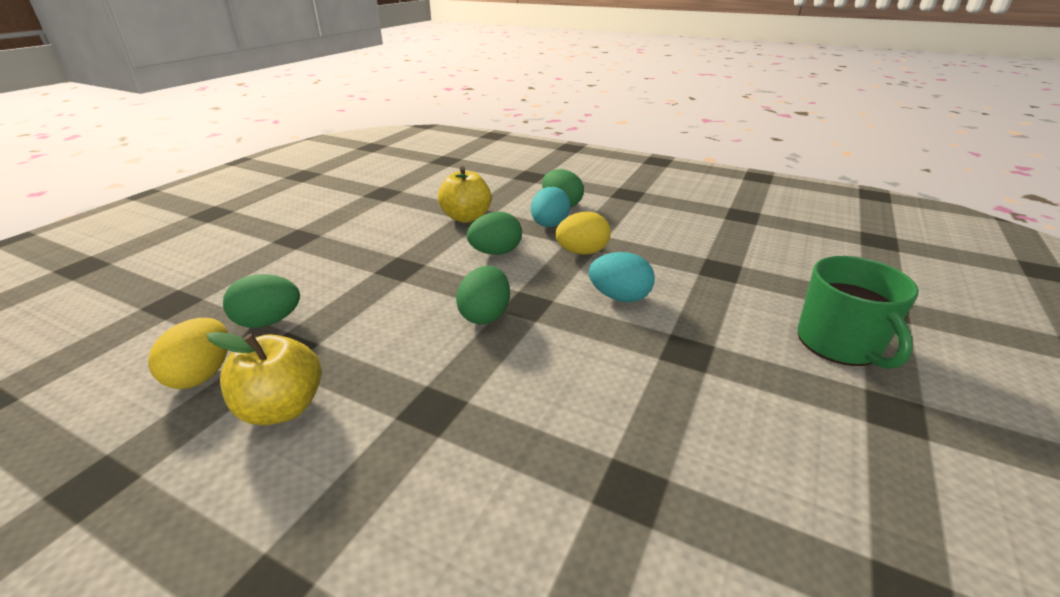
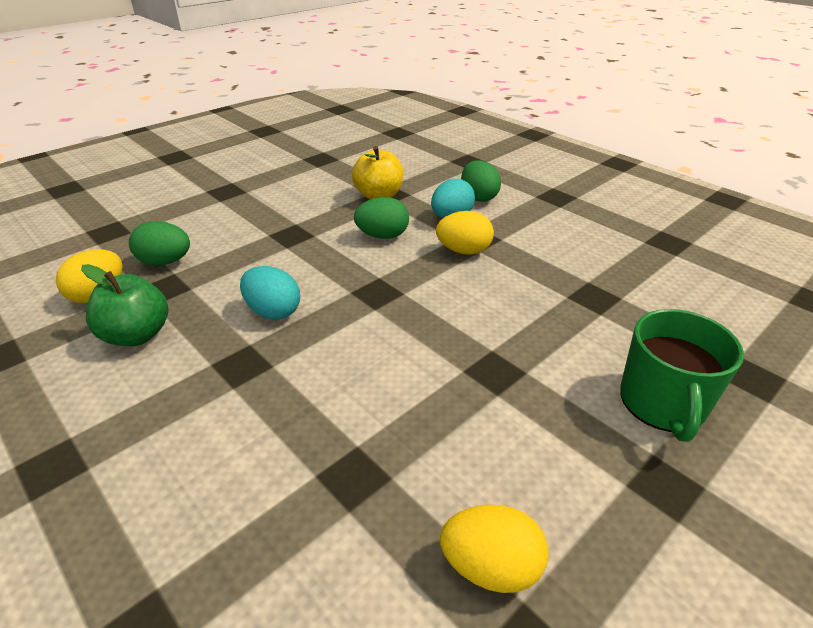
camera: 20 degrees right, 5 degrees up
yellow apple [207,332,322,425] -> green apple [81,264,168,346]
green egg [456,266,510,325] -> none
turquoise egg [589,252,655,302] -> turquoise egg moved to [240,266,300,319]
none -> yellow egg [440,505,549,593]

